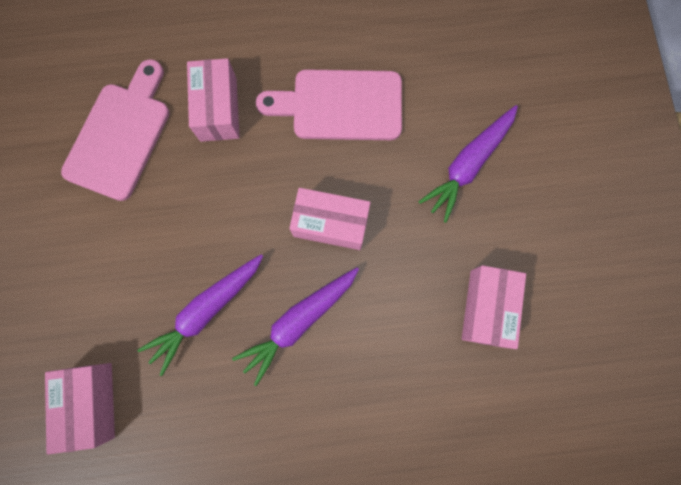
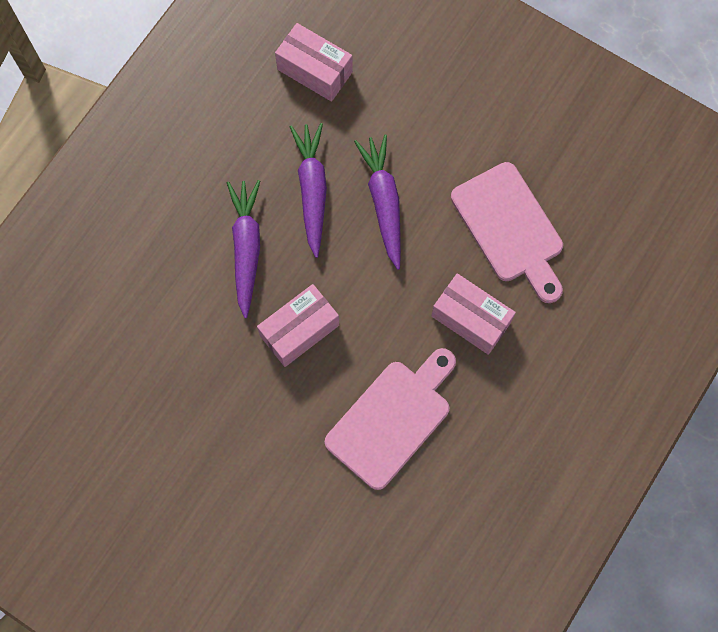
camera: 130 degrees right, 5 degrees down
purple carrot [418,105,518,223] -> purple carrot moved to [354,134,401,270]
pink box [462,265,526,349] -> none

